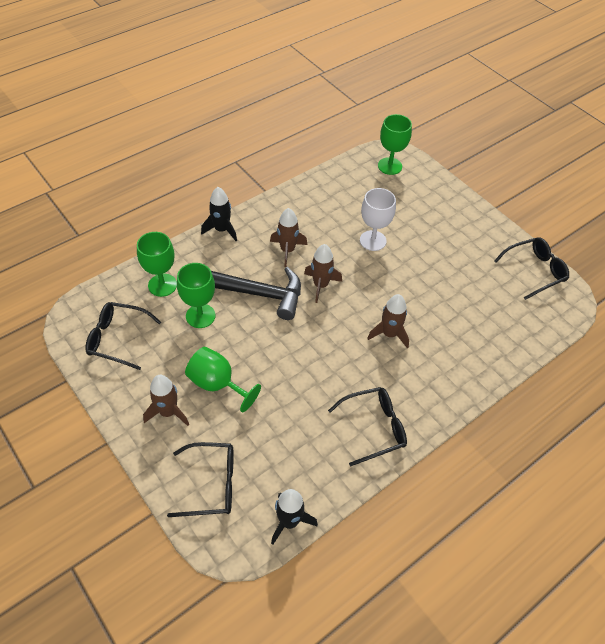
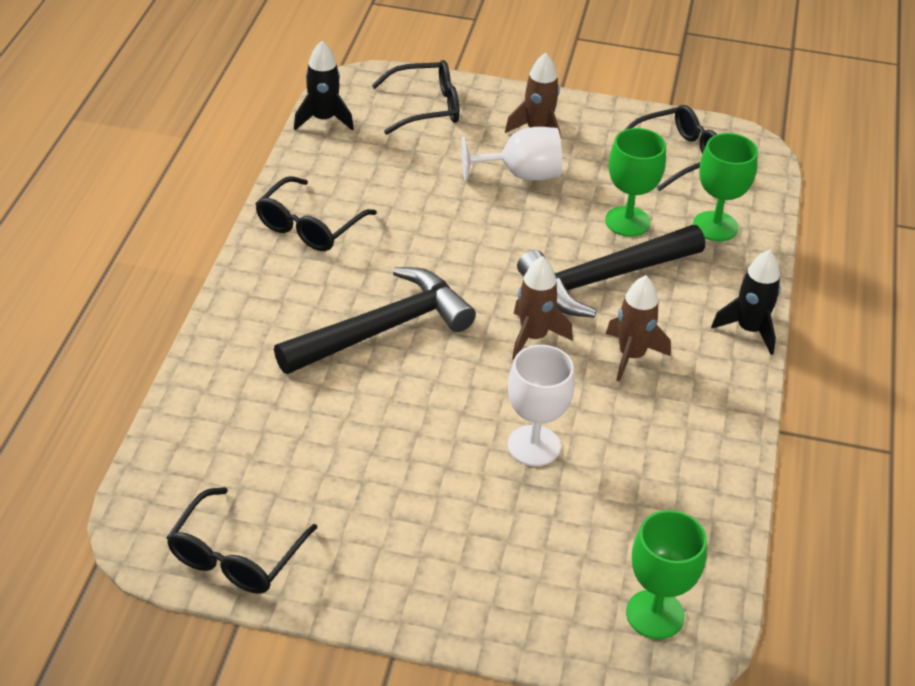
camera: 140 degrees right, 10 degrees down
black glasses [167,442,234,517] -> black glasses turned 150 degrees counterclockwise [372,60,459,135]
green goblet [185,347,261,412] -> white goblet [461,127,562,182]
brown rocket [367,294,409,348] -> black hammer [274,267,476,374]

